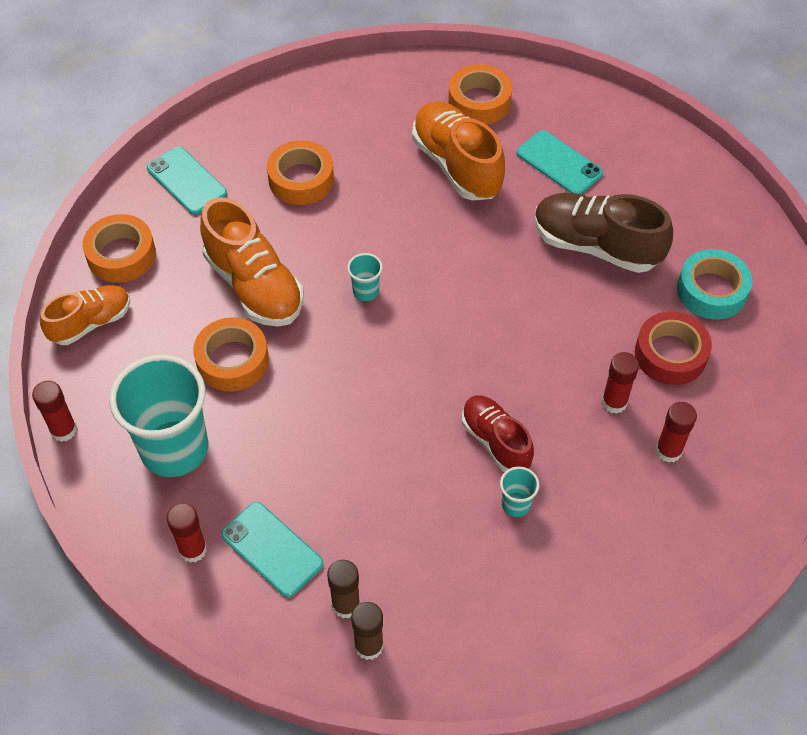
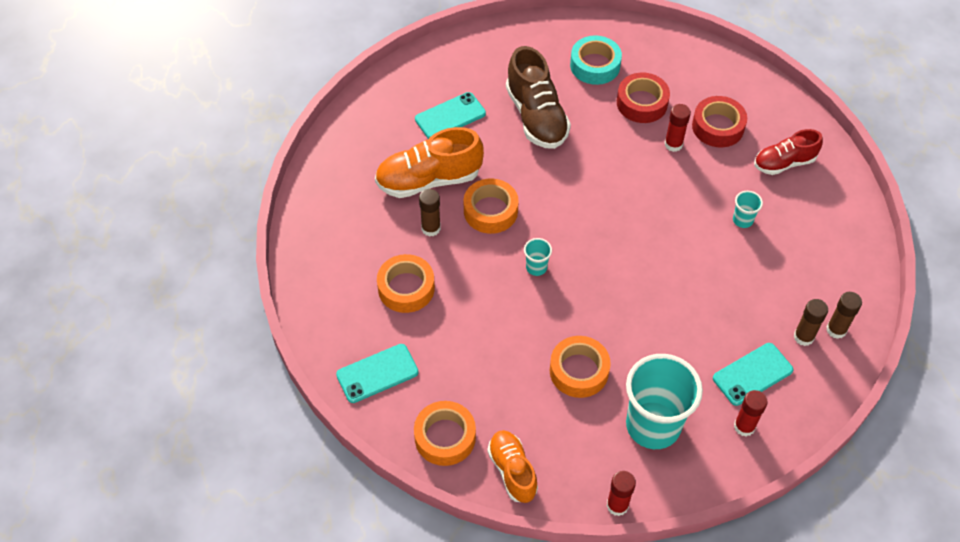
camera: 75 degrees left, 0 degrees up
orange shoe [200,198,304,327] -> none
orange tape [448,64,512,125] -> orange tape moved to [464,178,519,234]
red shoe [462,395,534,472] -> red shoe moved to [754,129,823,175]
brown shoe [534,193,673,273] -> brown shoe turned 60 degrees counterclockwise [506,46,571,149]
red glue stick [655,402,697,463] -> red tape [692,96,747,147]
none -> brown glue stick [419,189,441,237]

